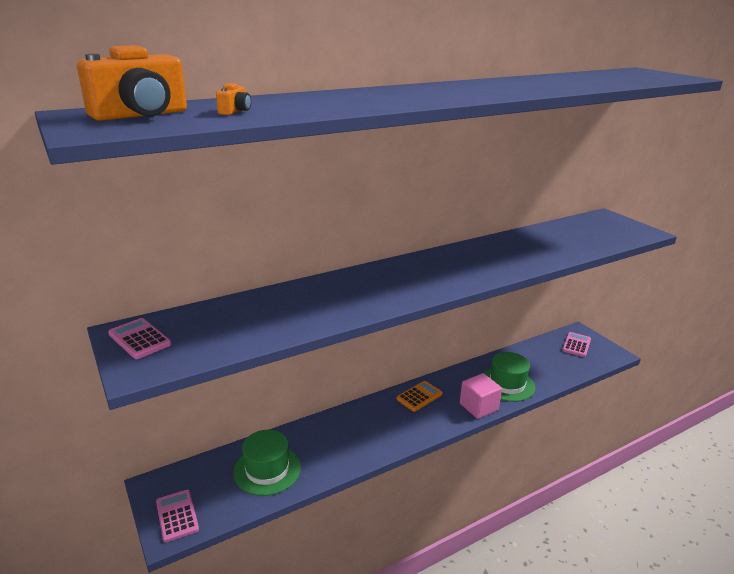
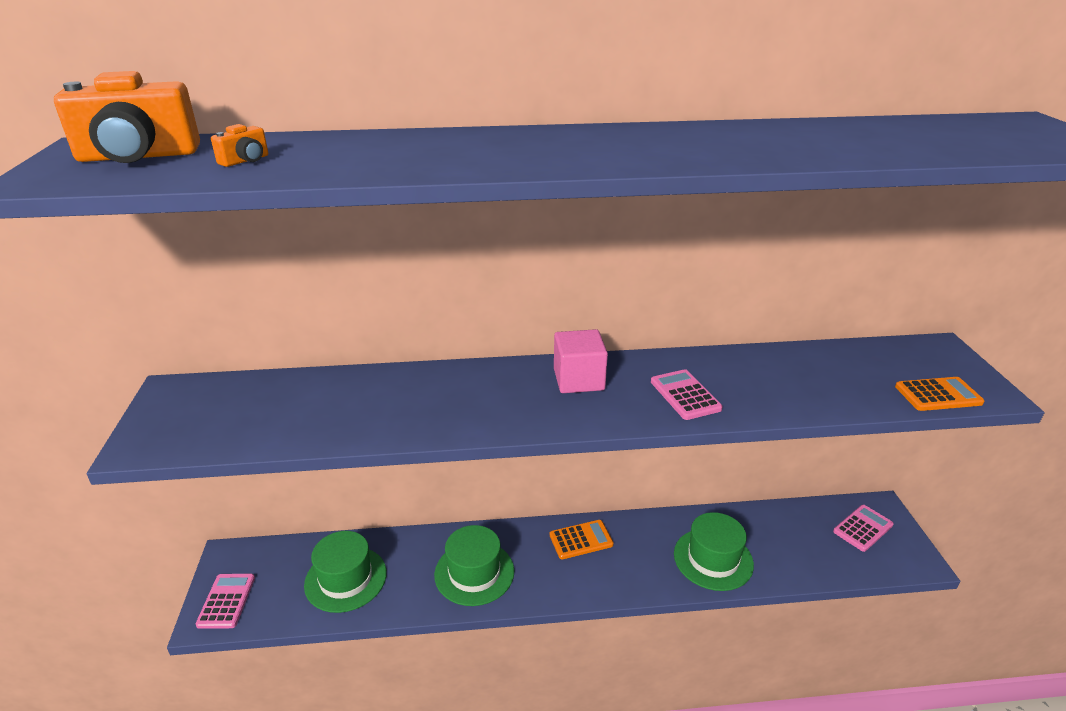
camera: 25 degrees right, 5 degrees up
pink calculator [108,318,171,359] -> pink calculator moved to [651,369,723,420]
pink cube [460,373,502,419] -> pink cube moved to [554,329,608,393]
none -> green hat [434,525,514,606]
none -> orange calculator [895,377,984,411]

